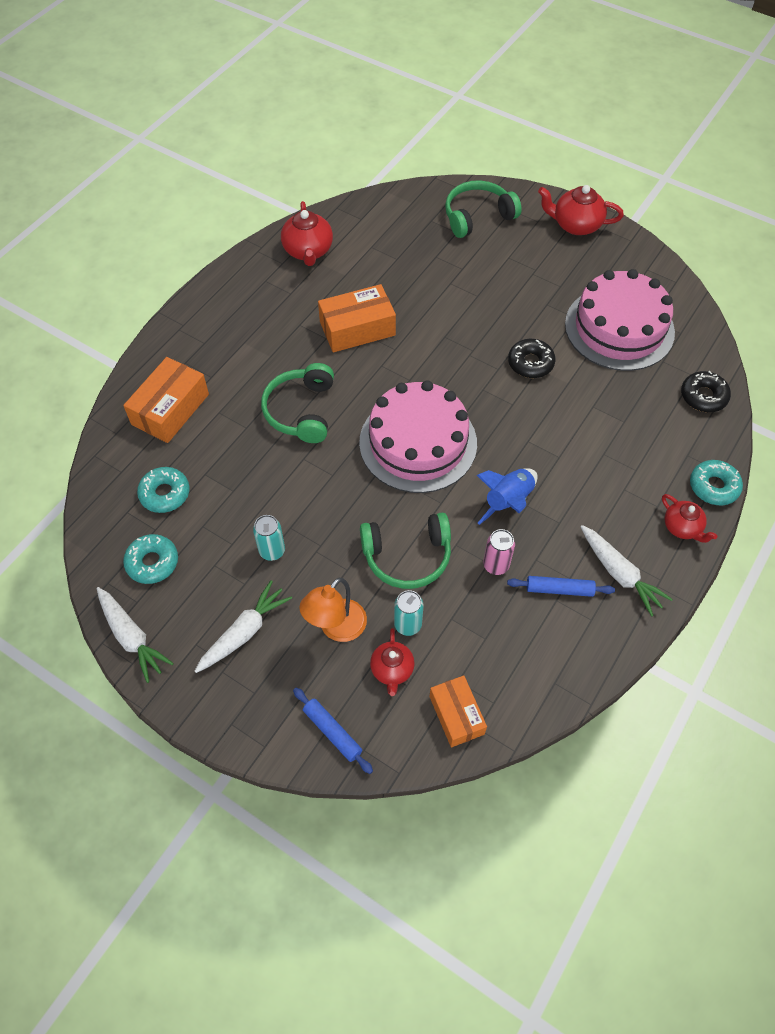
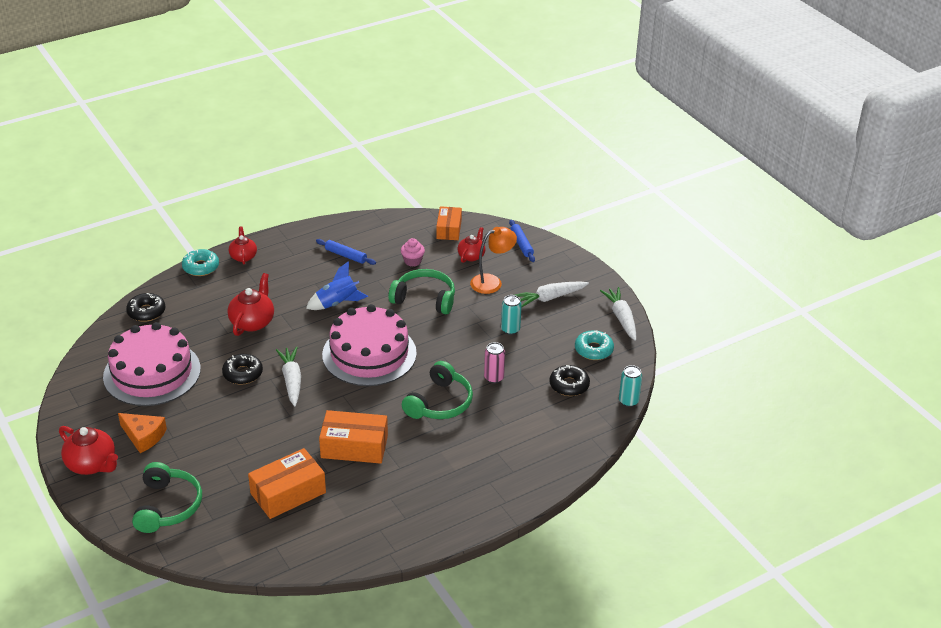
camera: 155 degrees left, 20 degrees down
orange box [123,357,209,443] -> orange box moved to [248,448,326,519]
turquoise donut [137,467,190,513] -> black donut [549,365,590,396]
red teapot [281,201,333,266] -> red teapot moved to [227,273,274,336]
turquoise can [394,590,424,636] -> turquoise can moved to [619,365,642,407]
green headphones [445,180,522,238] -> green headphones turned 90 degrees counterclockwise [132,462,202,533]
pink can [483,529,515,575] -> pink can moved to [484,342,505,384]
white carrot [581,525,673,617] -> white carrot moved to [276,346,301,406]
none -> orange cheese [118,413,167,453]
none -> pink cupcake [401,238,425,266]

